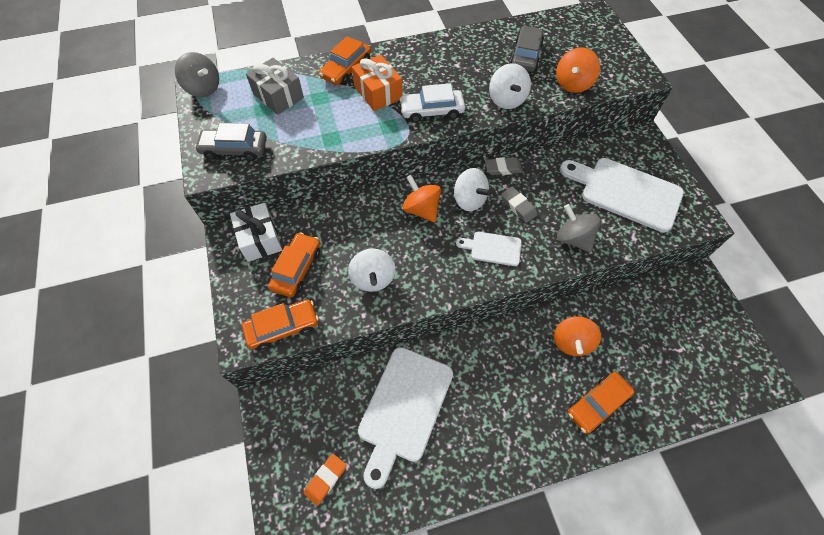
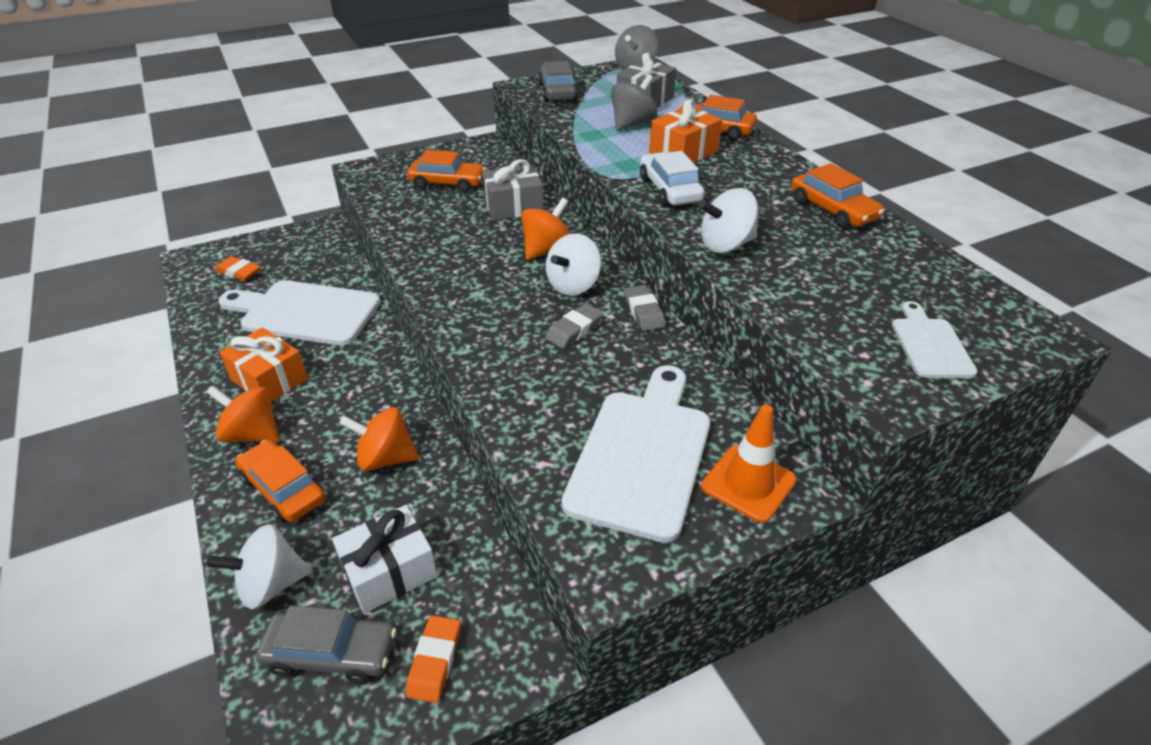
camera: 80 degrees right, 20 degrees down
white gift [230,203,282,262] -> white gift moved to [332,505,438,613]
orange car [242,299,319,350] -> orange car moved to [791,163,884,228]
white spinning top [348,248,395,292] -> white spinning top moved to [206,524,311,609]
white cutting board [456,232,522,266] -> white cutting board moved to [892,301,978,378]
grey car [510,26,544,72] -> grey car moved to [256,605,396,684]
orange spinning top [556,48,600,93] -> orange spinning top moved to [207,386,280,443]
grey spinning top [557,204,601,252] -> grey spinning top moved to [611,74,657,131]
none -> orange gift [219,327,308,402]
none -> orange eraser [405,615,461,703]
none -> grey gift [482,159,544,221]
none -> orange traffic cone [701,404,797,523]

